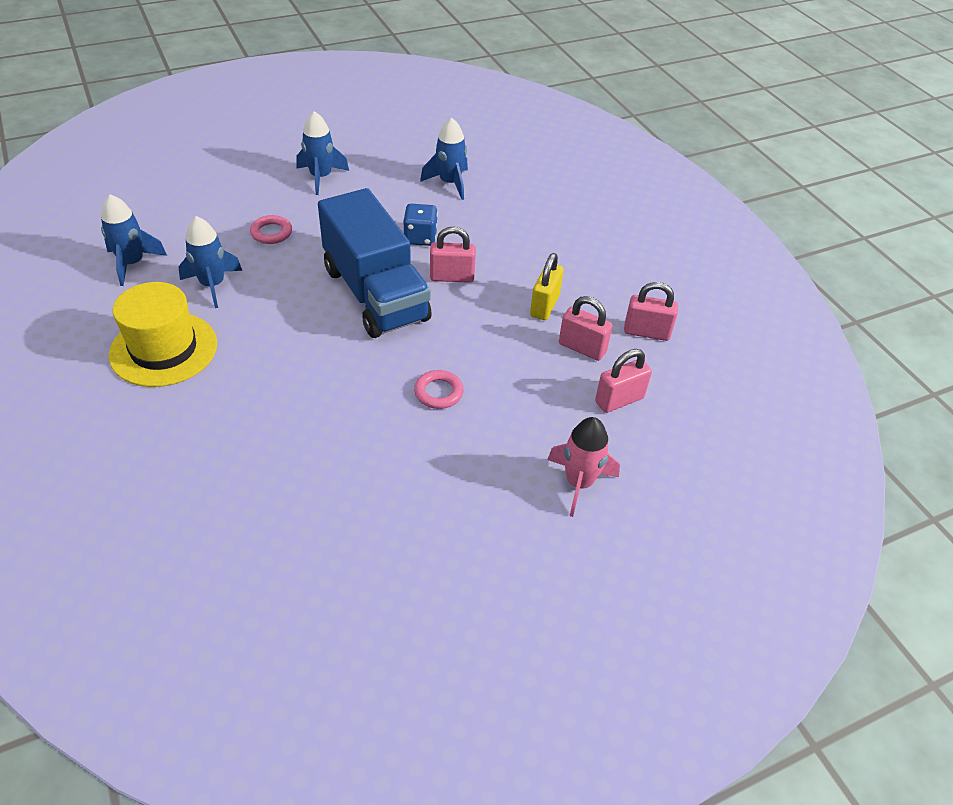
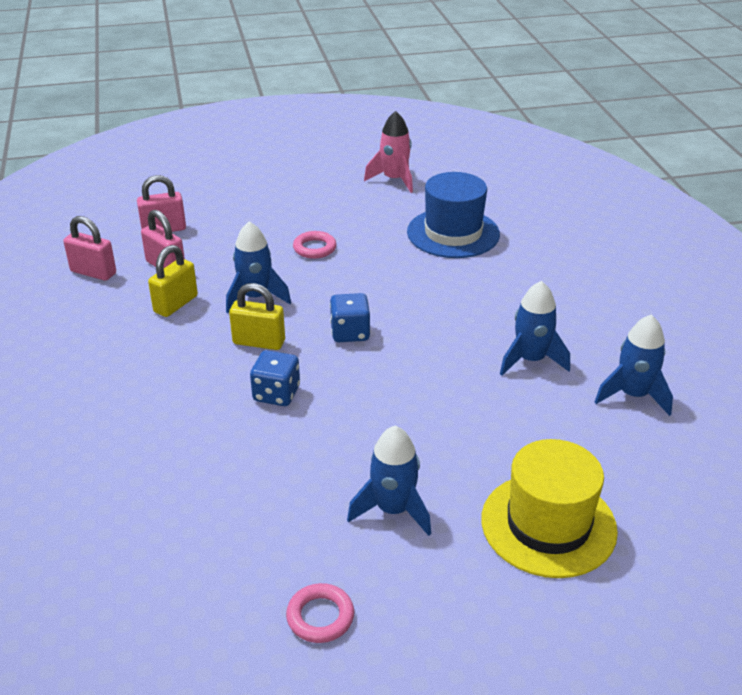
camera: 165 degrees left, 10 degrees down
yellow hat [109,282,217,387] -> yellow hat moved to [481,439,618,578]
pink ring [250,215,292,244] -> pink ring moved to [286,583,354,643]
blue truck [318,188,432,338] -> blue dice [330,293,370,342]
blue rocket [420,118,468,200] -> blue rocket moved to [226,221,291,313]
pink padlock [430,226,476,283] -> yellow padlock [229,283,285,350]
pink rocket [547,417,620,517] -> pink rocket moved to [364,111,413,193]
none -> blue hat [407,172,500,258]

